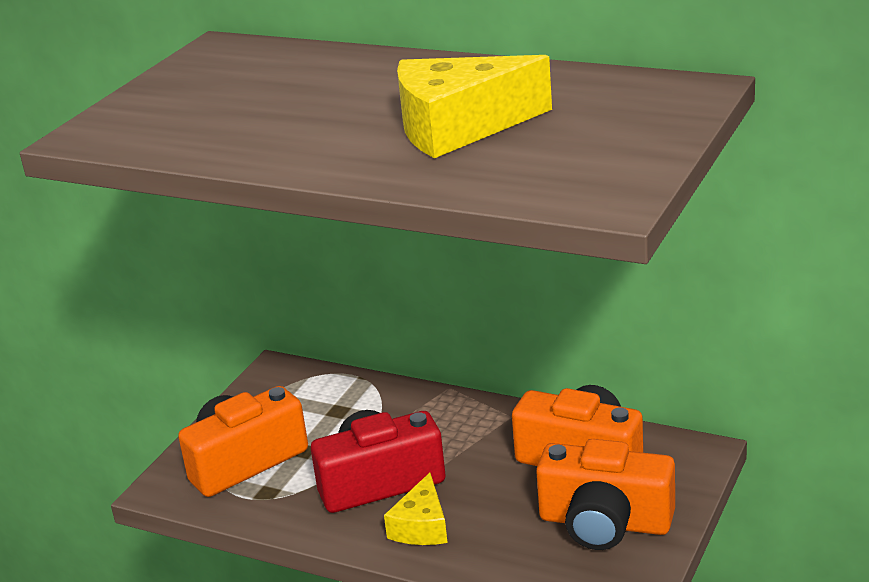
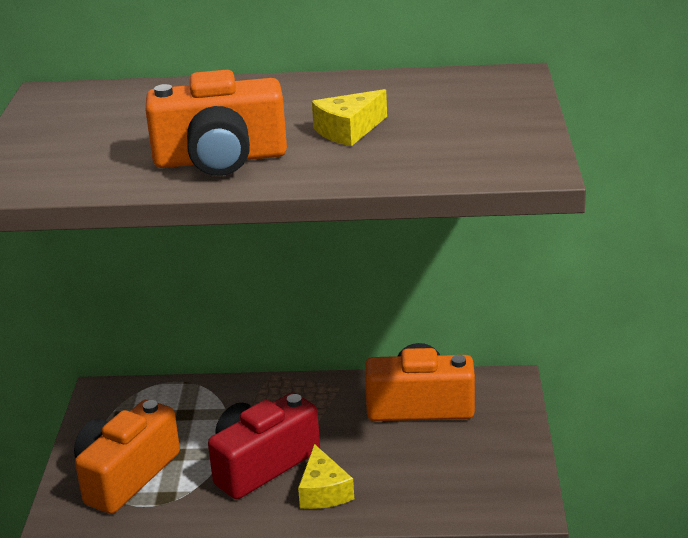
camera: 25 degrees left, 0 degrees up
yellow cheese [397,55,552,158] -> yellow cheese [312,89,387,146], size x0.59
orange camera [536,439,675,550] -> orange camera moved to [146,70,287,176]

